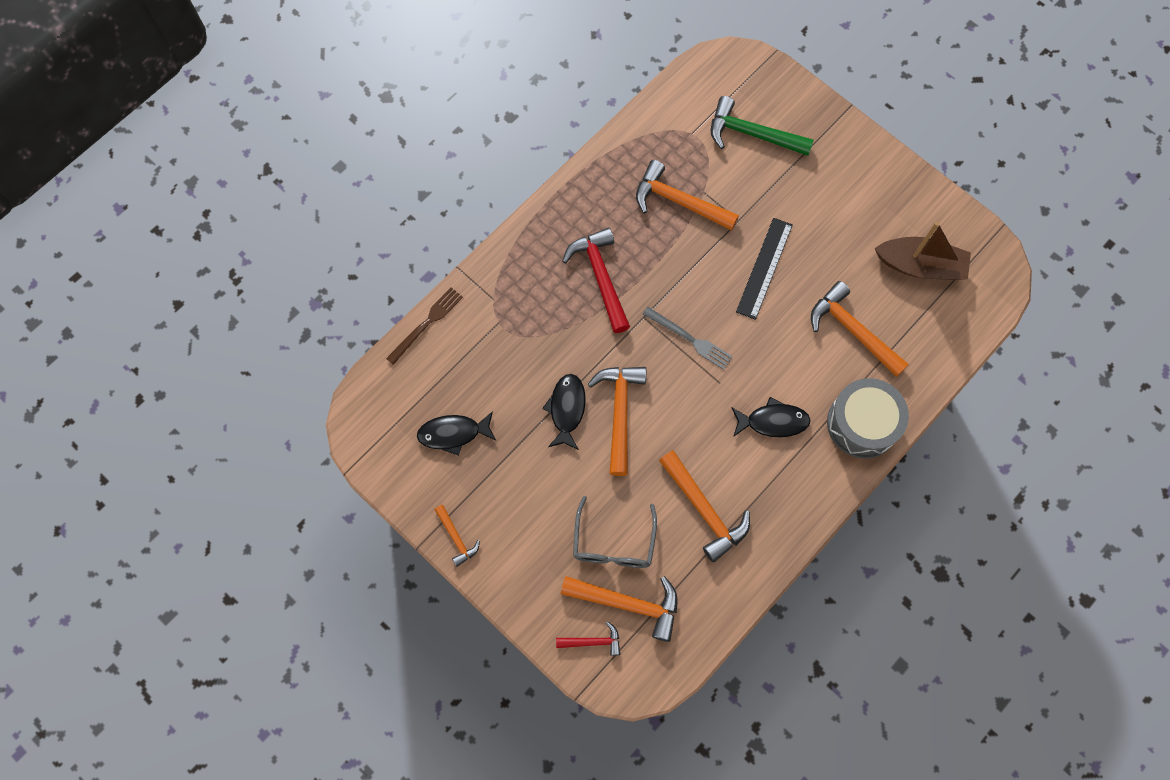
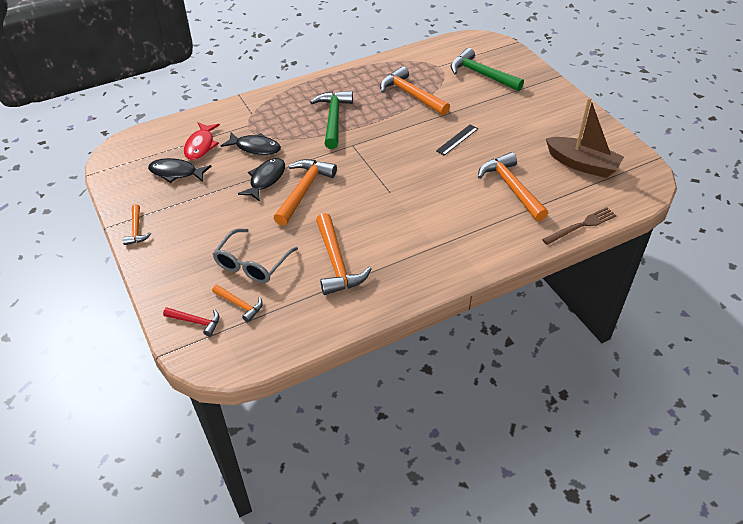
camera: 20 degrees right, 25 degrees down
brown fork [386,287,463,365] -> brown fork moved to [542,207,617,245]
orange hammer [561,576,678,642] -> orange hammer [212,285,263,322], size x0.54
red hammer [562,228,630,333] -> green hammer [310,91,353,149]
grey fork [643,307,733,370] -> none
black fish [731,397,811,438] -> black fish moved to [221,132,281,155]
black ruler [736,218,793,320] -> black ruler [436,125,478,155], size x0.64
grey drum [827,378,909,459] -> none
none -> red fish [184,122,220,160]

